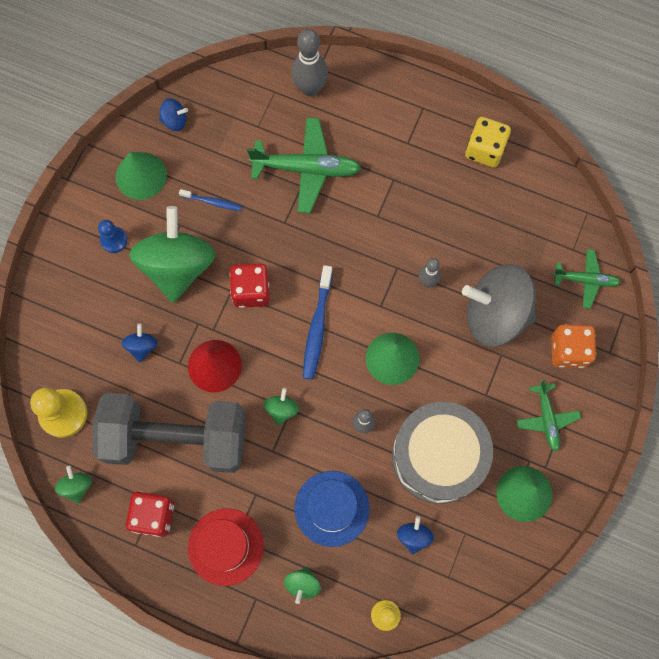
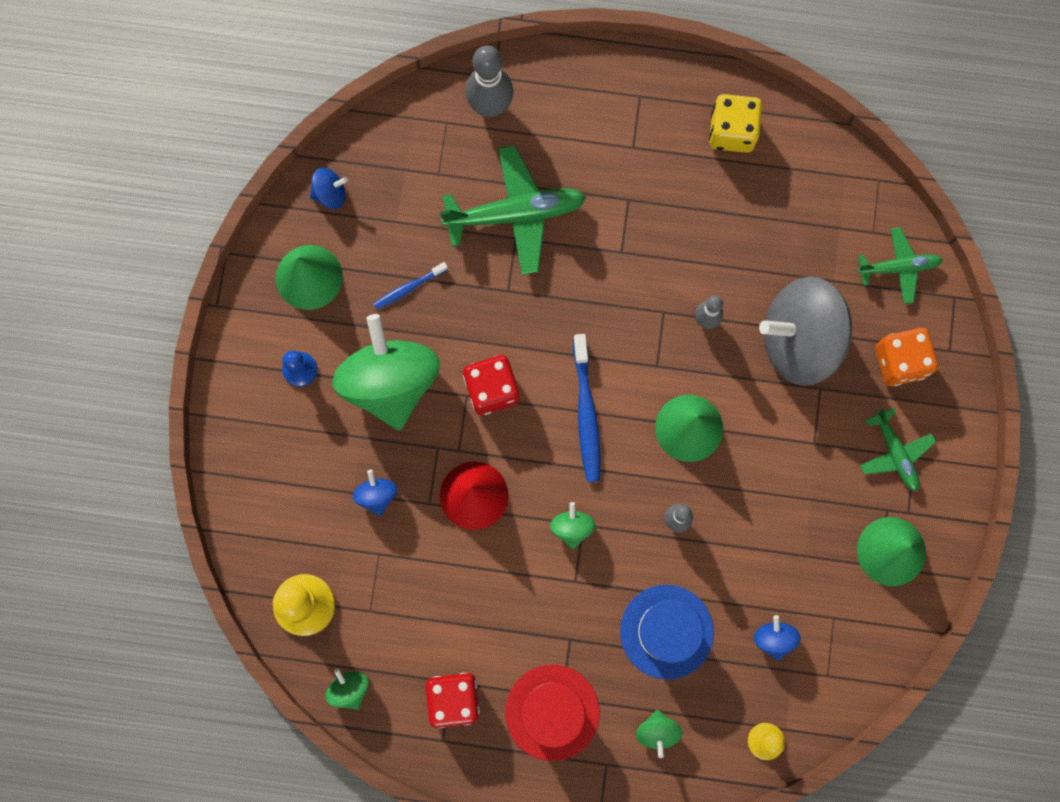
camera: 15 degrees left, 5 degrees up
grey dumbbell [93,393,246,473] -> none
blue toothbrush [179,189,242,211] -> blue toothbrush turned 150 degrees clockwise [373,262,448,310]
grey drum [392,402,493,504] -> none

